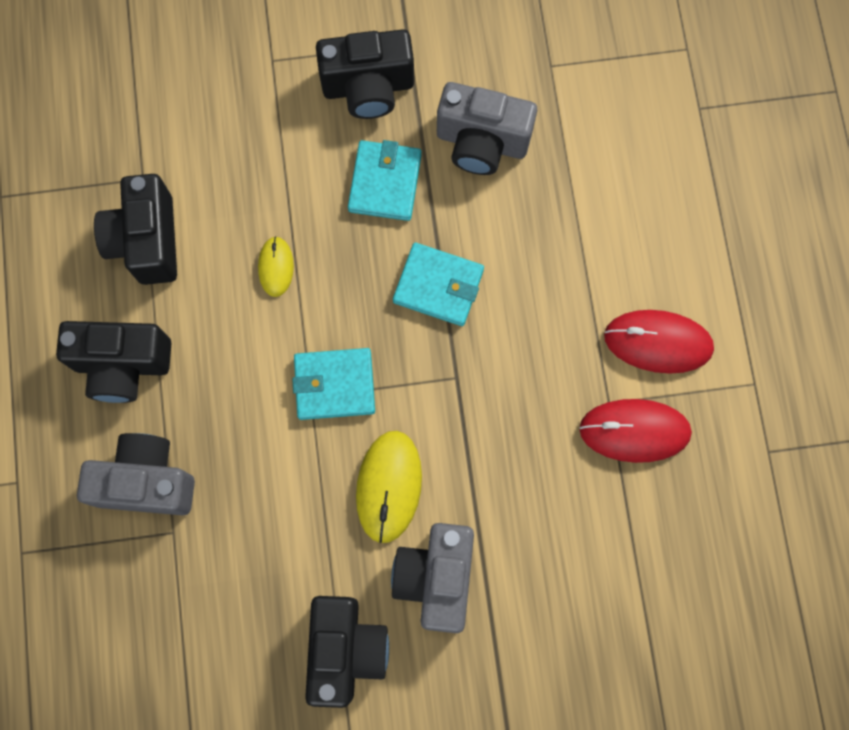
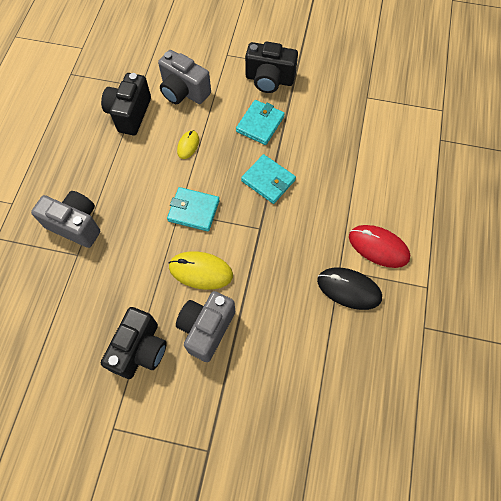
camera: 20 degrees right, 10 degrees down
black camera [56,321,171,403] -> none
yellow mouse [356,431,422,543] -> yellow mouse turned 75 degrees clockwise [169,251,233,290]
grey camera [437,82,537,175] -> grey camera moved to [158,50,211,104]
red mouse [579,399,692,463] -> black mouse [317,267,382,310]

